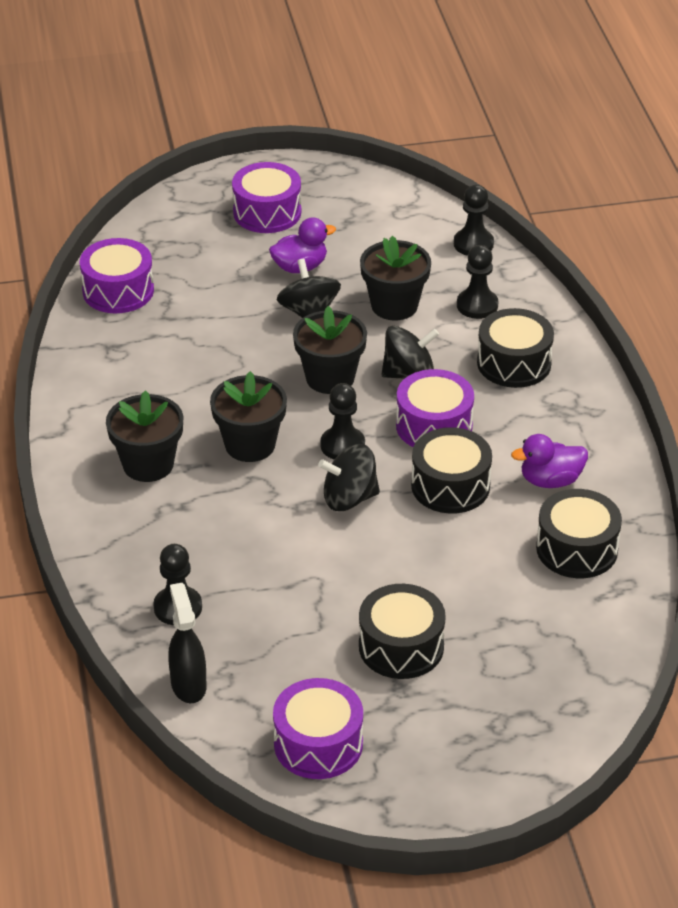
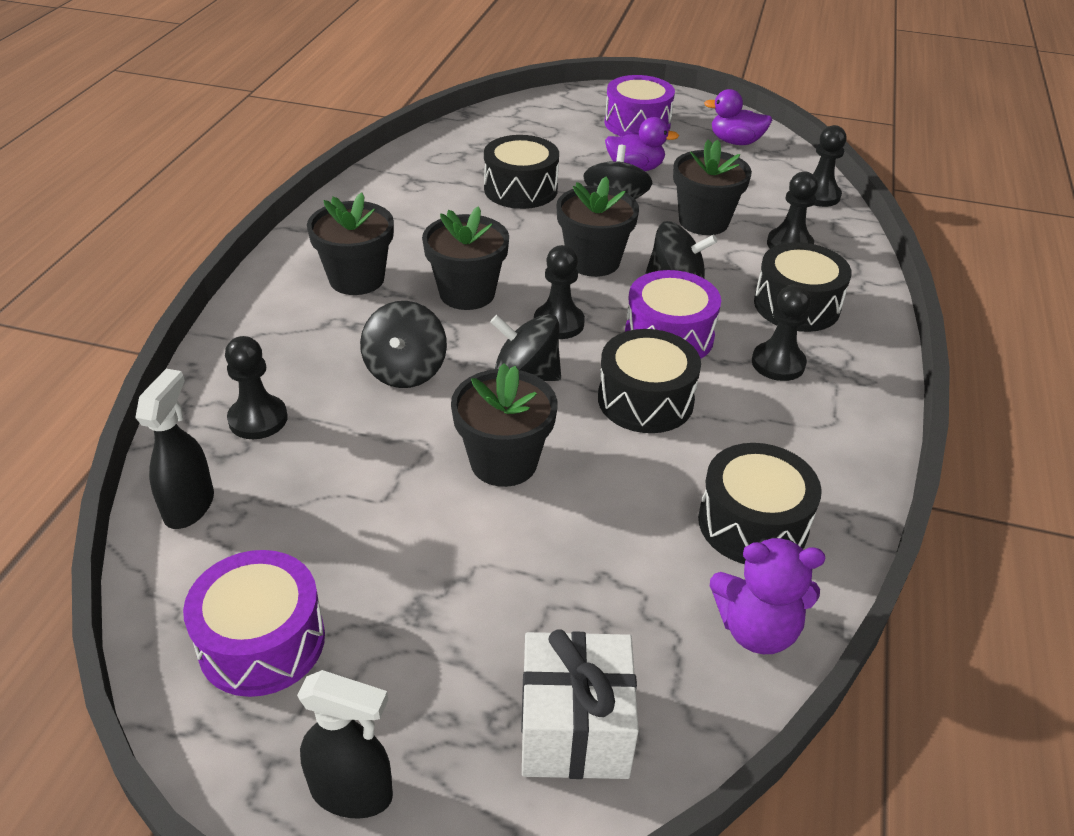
camera: 25 degrees right, 0 degrees up
purple drum [80,238,154,313] -> none
black drum [359,584,446,679] -> black drum moved to [484,135,559,209]
purple duck [511,434,588,488] -> purple duck moved to [704,89,772,145]
none -> black spray bottle [297,670,393,819]
none -> black spinning top [360,301,447,388]
none -> black flower pot [451,363,557,487]
none -> white gift [521,629,639,779]
none -> purple teddy bear [710,537,826,654]
none -> black pawn [752,285,811,381]

